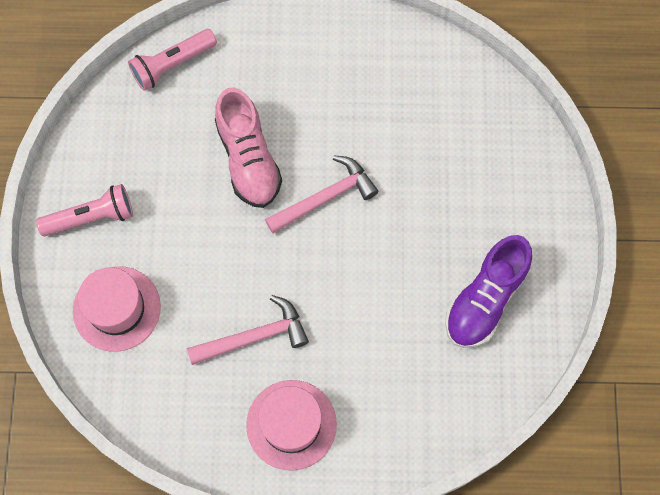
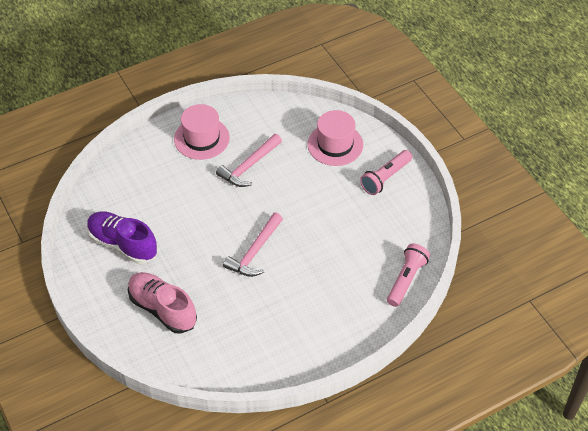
camera: 150 degrees right, 20 degrees down
pink shoe [215,87,282,208] -> pink shoe moved to [128,272,197,334]
purple shoe [445,235,532,348] -> purple shoe turned 60 degrees counterclockwise [87,211,157,264]

